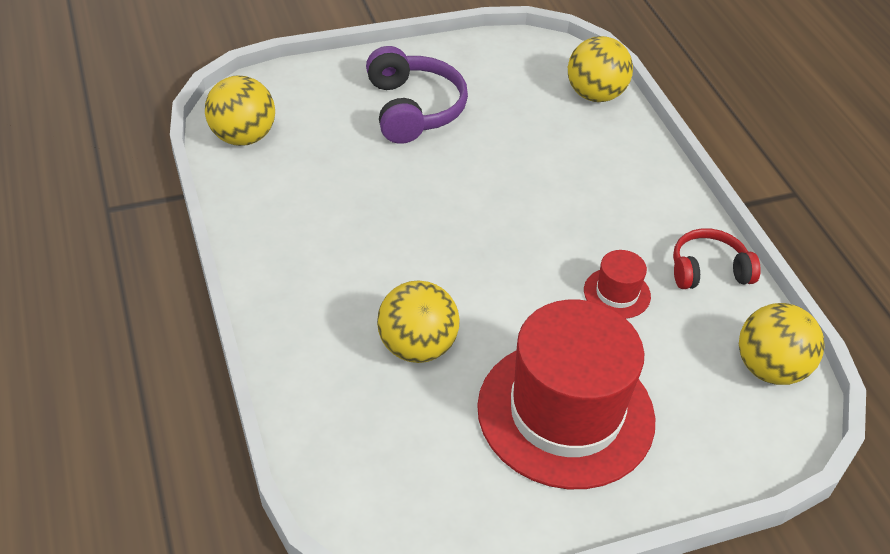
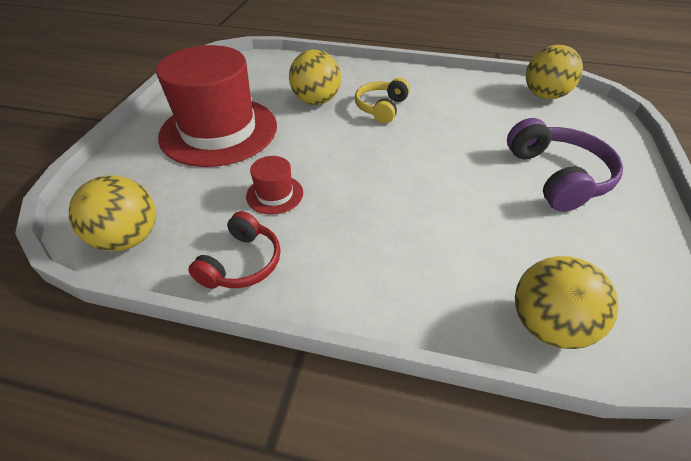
camera: 125 degrees right, 0 degrees up
purple headphones [366,46,468,144] -> purple headphones turned 120 degrees counterclockwise [507,118,623,212]
none -> yellow headphones [355,78,410,124]

